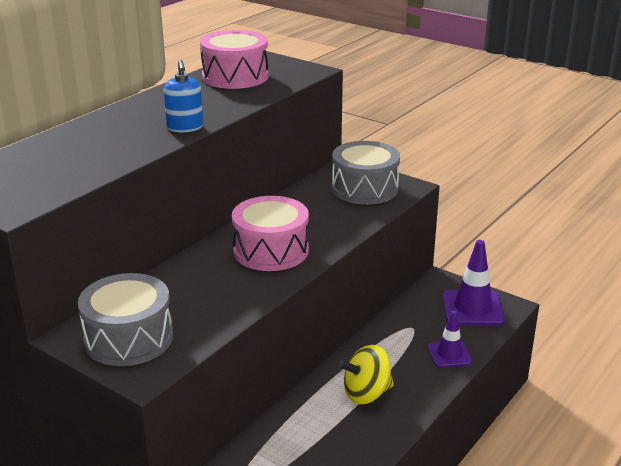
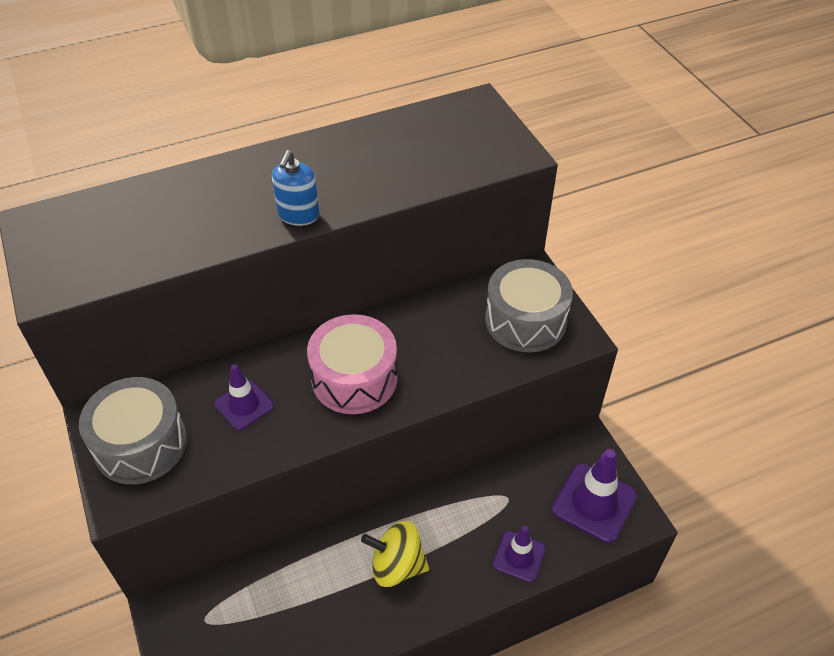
camera: 30 degrees right, 20 degrees up
pink drum [200,30,269,89] -> none
none -> purple traffic cone [215,364,274,430]

